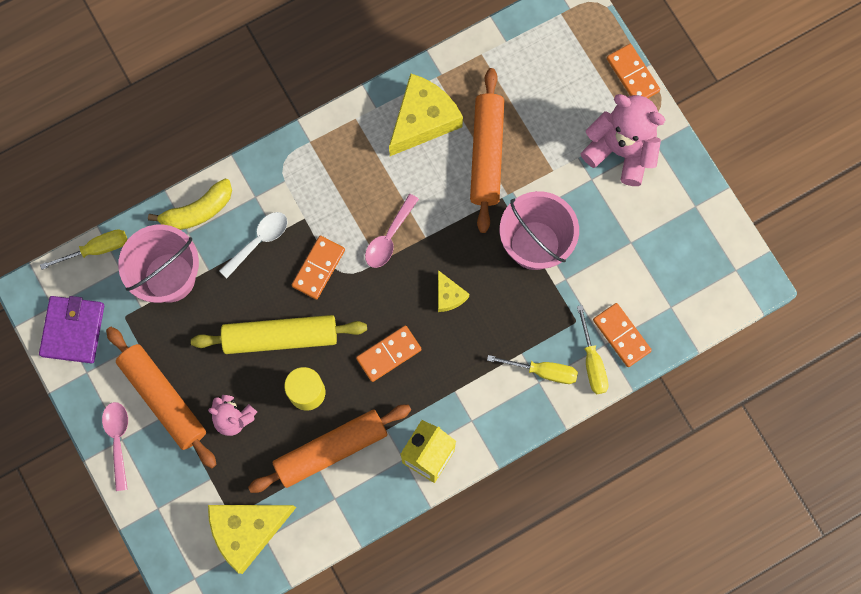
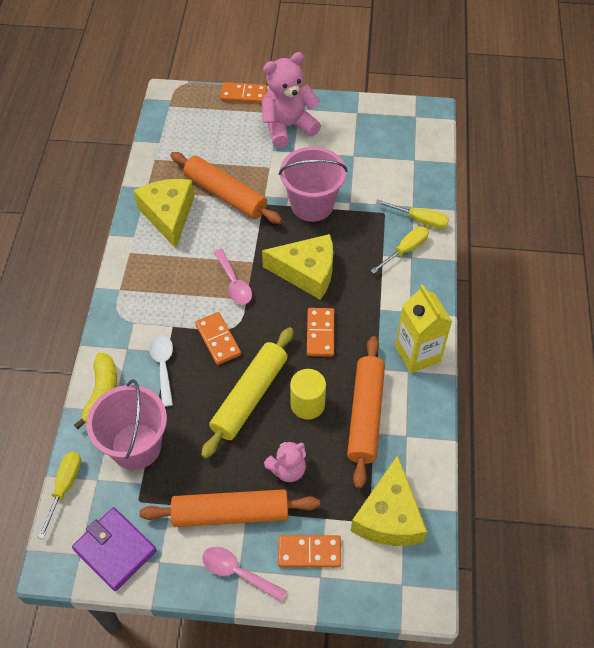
camera: 55 degrees left, 20 degrees down
yellow cheese [438,270,469,312] -> yellow cheese [262,234,333,300], size x2.04
orange domino [593,303,652,367] -> orange domino moved to [278,535,341,567]

